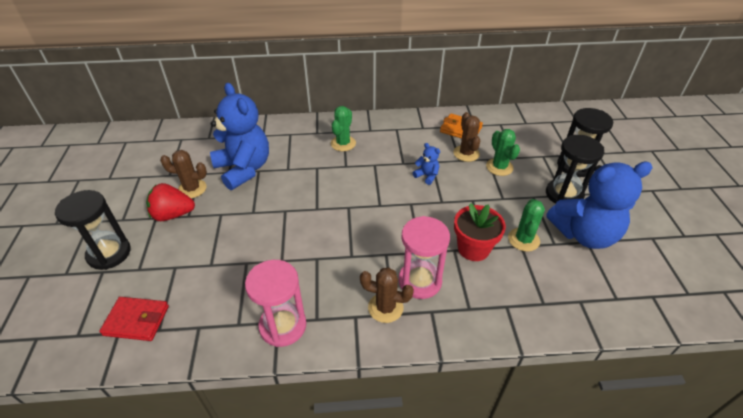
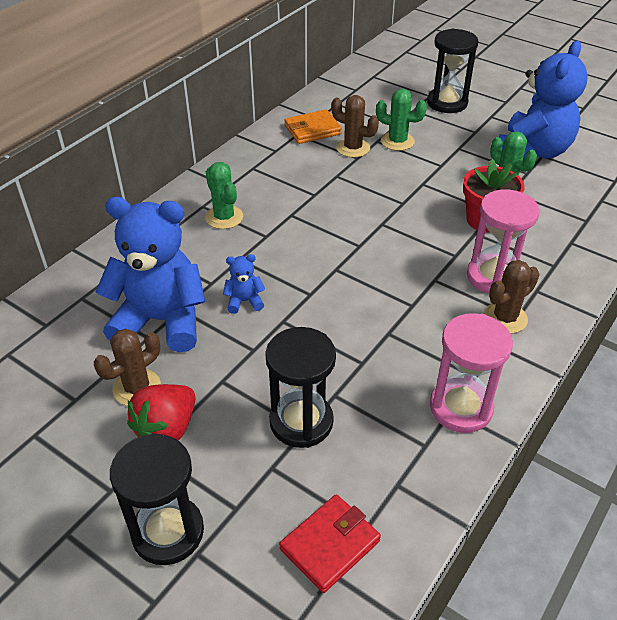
camera: 50 degrees left, 0 degrees up
blue teddy bear [413,143,440,185] -> blue teddy bear moved to [223,254,265,314]
black hourglass [546,135,604,204] -> black hourglass moved to [265,327,336,448]

